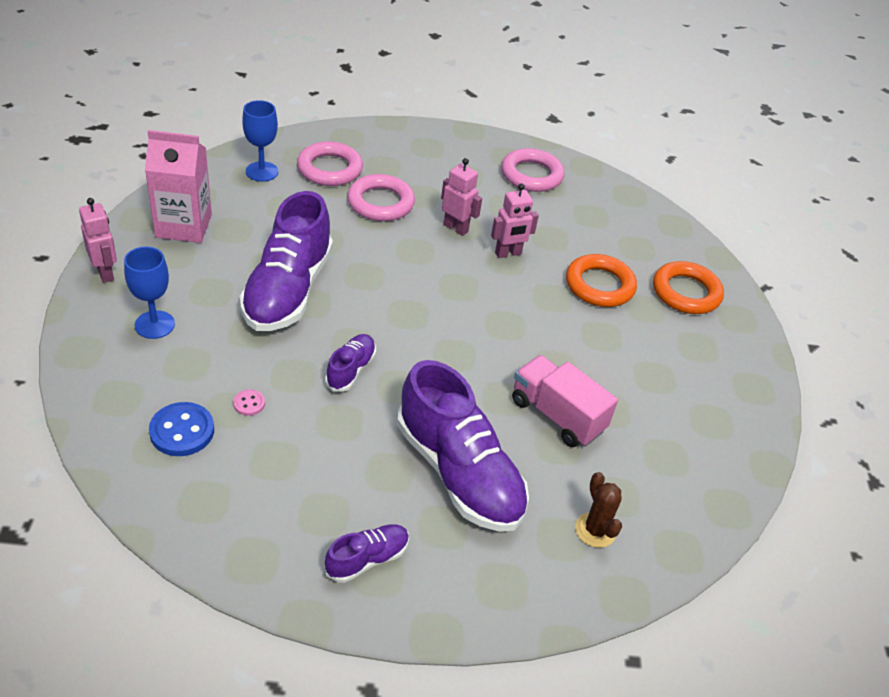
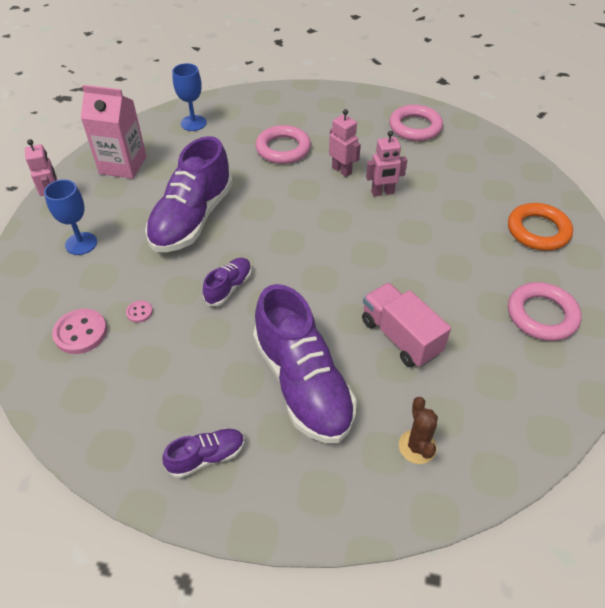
camera: 15 degrees right, 5 degrees up
blue button [149,402,214,456] -> pink button [52,309,107,354]
pink ring [297,141,363,186] -> pink ring moved to [508,282,582,341]
orange ring [566,254,637,307] -> none

